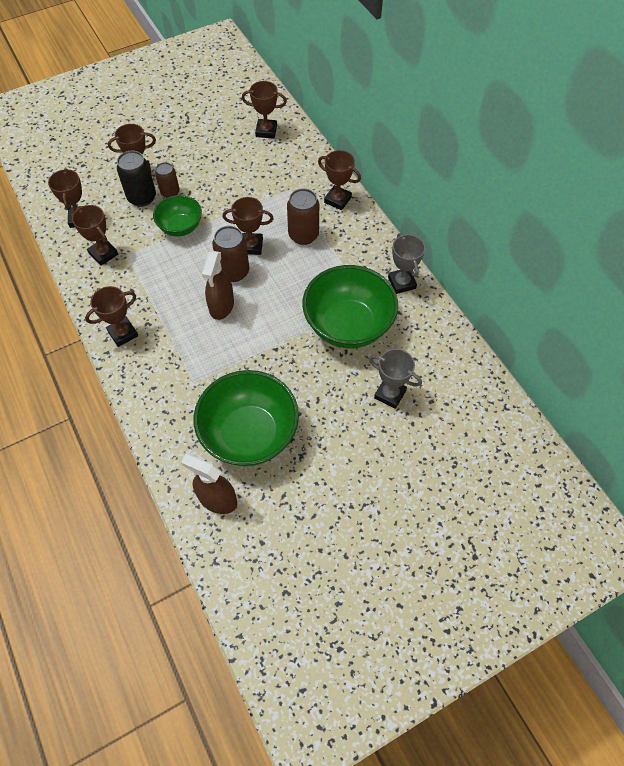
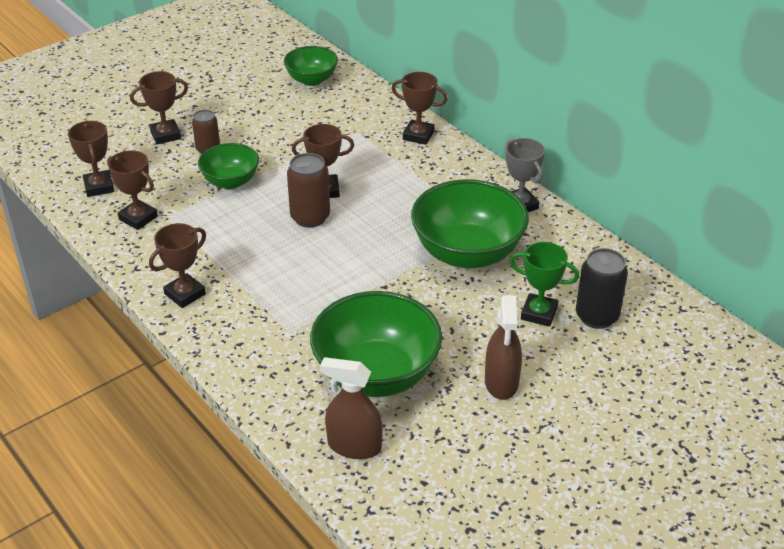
camera: 10 degrees left, 20 degrees down
black can [117,151,156,207] -> black can moved to [576,248,628,329]
brown spray bottle [202,251,234,320] -> brown spray bottle moved to [485,295,522,400]
brown trophy [242,81,287,139] -> green bowl [284,46,338,86]
brown can [287,189,319,245] -> none
grey trophy [369,349,422,409] -> green trophy [510,242,579,327]

